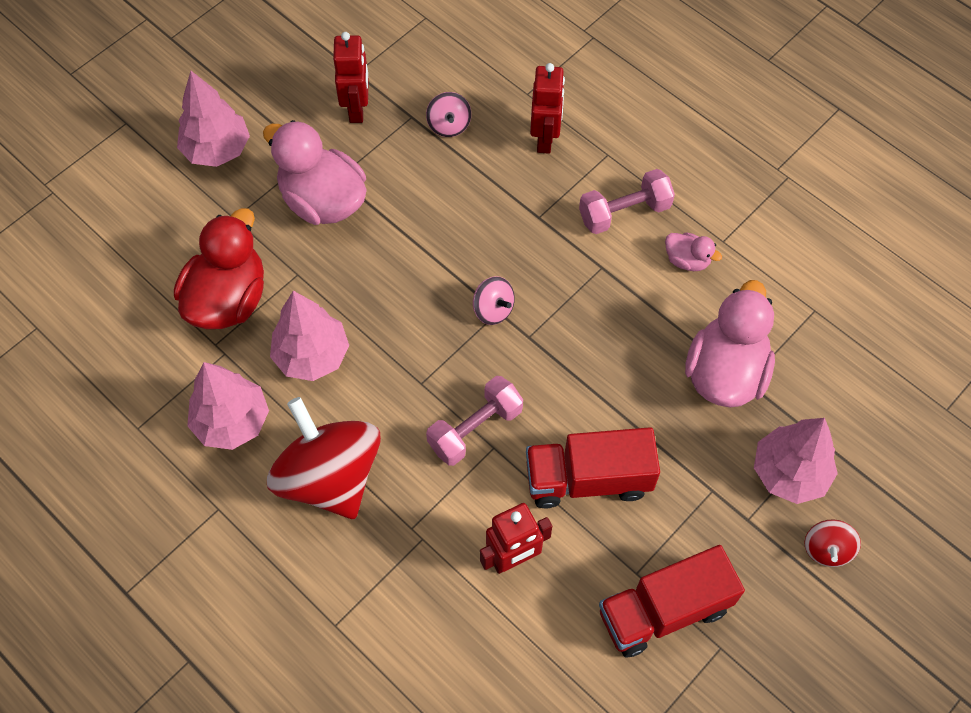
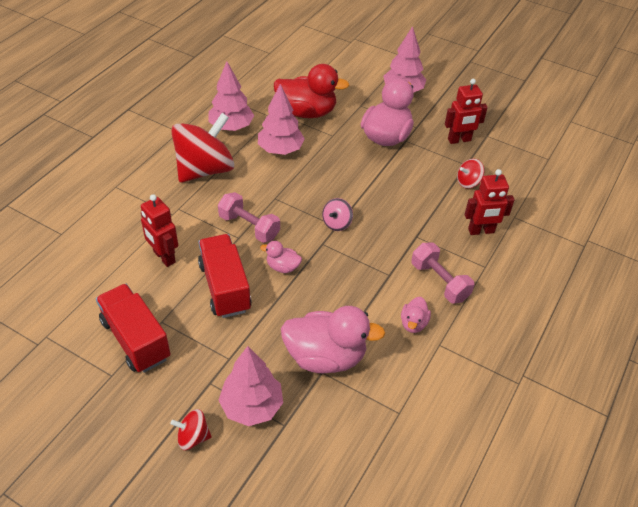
camera: 75 degrees right, 15 degrees down
pink spinning top [426,92,471,137] -> red spinning top [457,159,484,188]
none -> pink duck [260,241,302,273]

